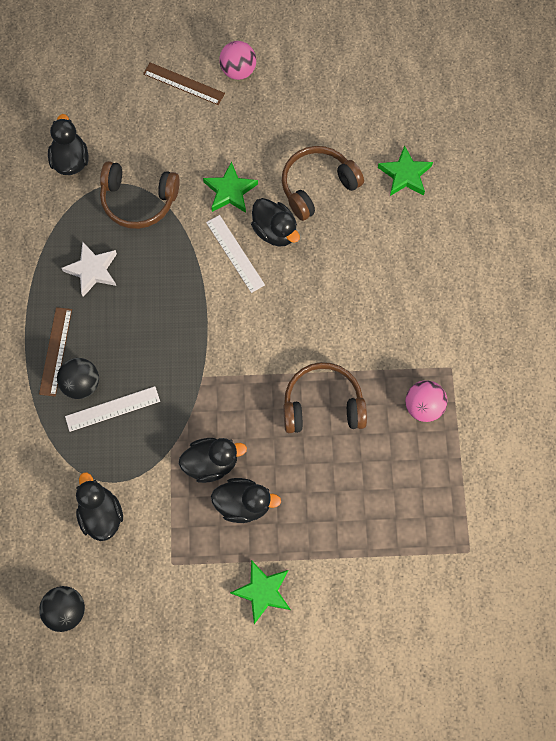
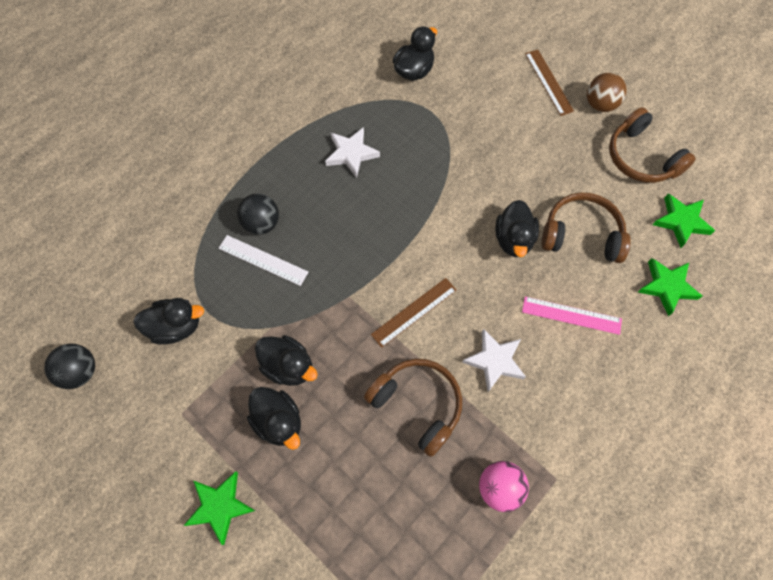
camera: 45 degrees right, 5 degrees down
brown ruler [39,307,72,396] -> brown ruler moved to [371,278,457,348]
black duck [76,472,123,541] -> black duck turned 60 degrees clockwise [133,298,204,345]
brown headphones [100,161,180,229] -> brown headphones moved to [609,107,696,183]
green star [203,161,258,213] -> green star moved to [652,193,715,248]
white ruler [206,215,265,293] -> none
pink ball [219,41,256,80] -> brown ball [587,73,627,112]
none -> white star [462,329,526,392]
none -> pink ruler [522,297,622,335]

